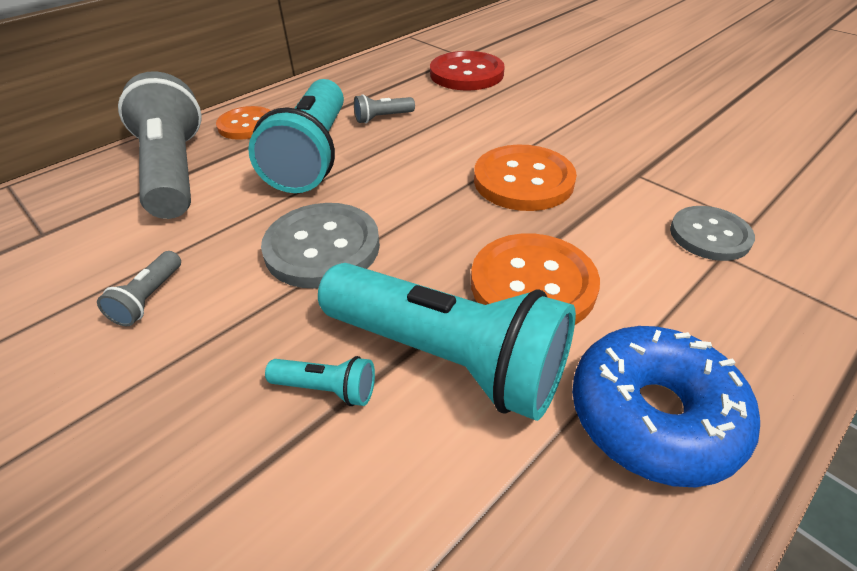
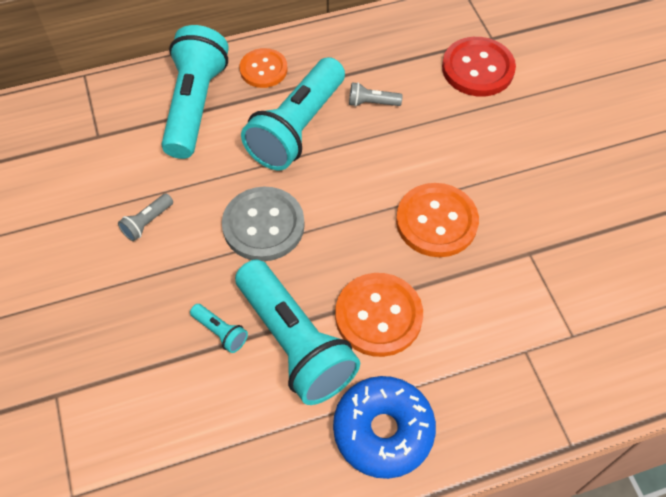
camera: 25 degrees right, 15 degrees up
grey flashlight [118,71,202,219] -> turquoise flashlight [161,25,229,159]
grey button [670,206,755,261] -> none

